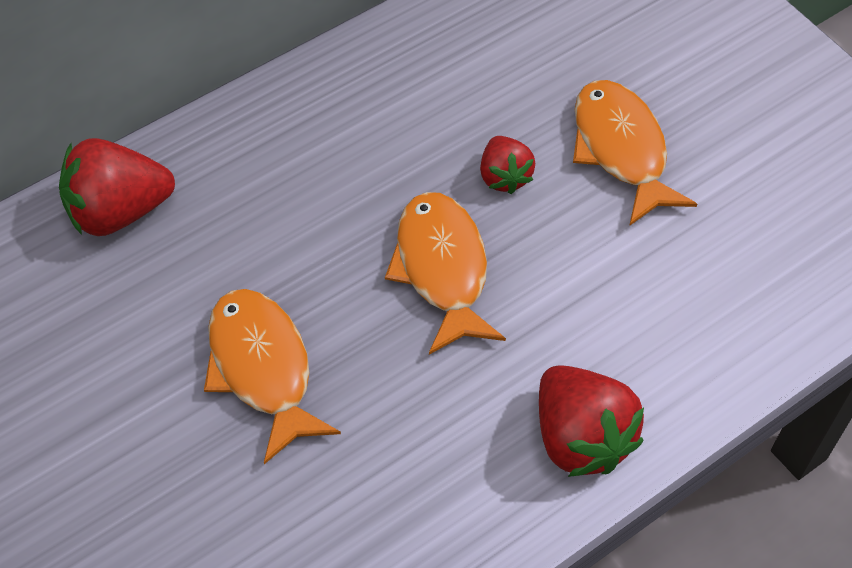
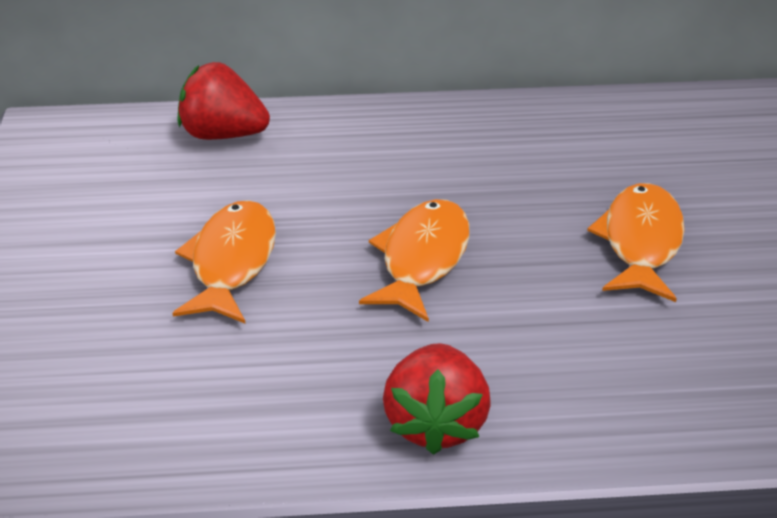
camera: 35 degrees right, 15 degrees down
red strawberry [480,136,535,194] -> none

